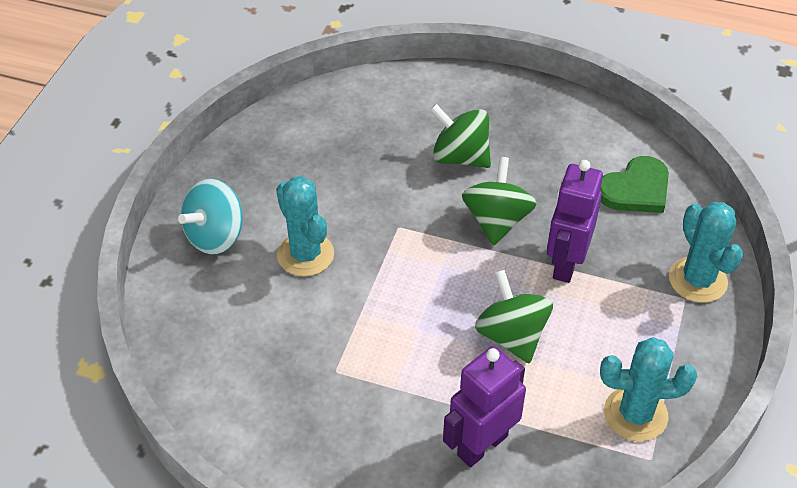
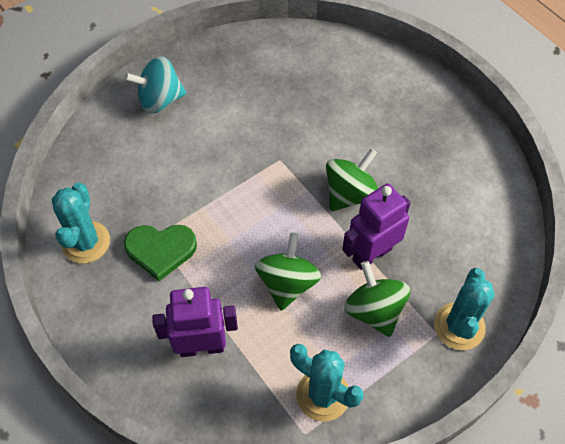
camera: 35 degrees right, 10 degrees up
turquoise cactus [276,176,334,276] -> turquoise cactus moved to [51,183,110,264]
green spinning top [430,104,491,168] -> green spinning top moved to [344,261,410,337]
green heart [600,156,669,213] -> green heart moved to [124,225,197,281]

